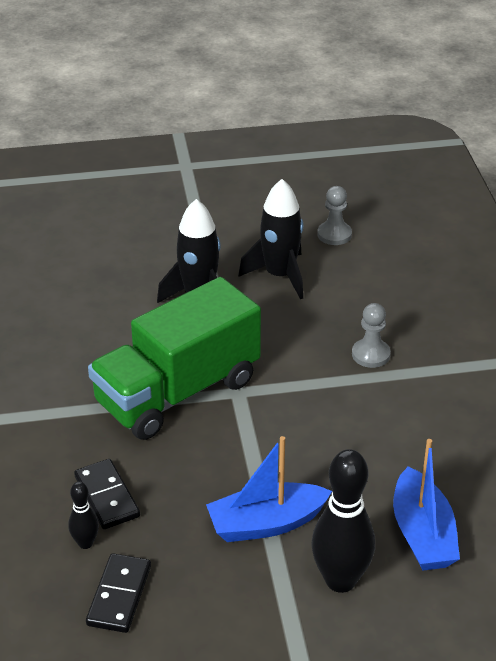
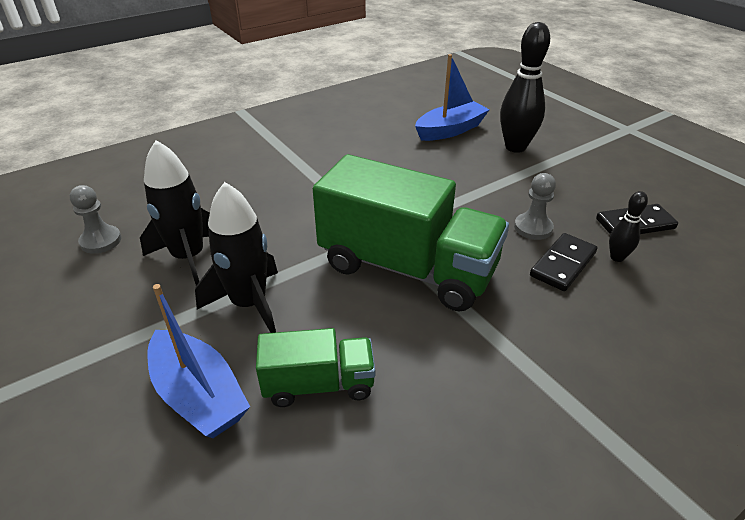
camera: 115 degrees left, 0 degrees up
blue boat [206,436,332,542] -> blue boat moved to [148,284,250,438]
grey pawn [352,303,391,368] -> grey pawn moved to [514,173,556,240]
none -> green truck [256,328,375,407]

